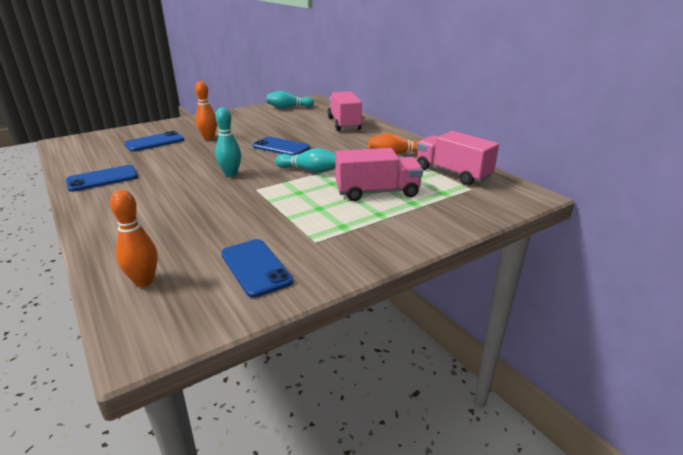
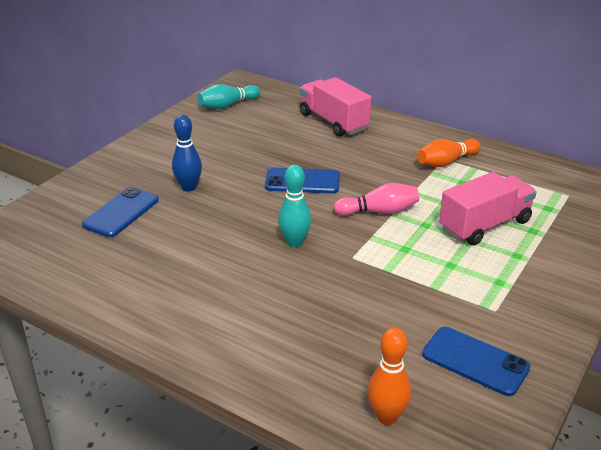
camera: 25 degrees left, 5 degrees up
blue phone [66,165,138,192] -> none
orange bowling pin [195,81,217,140] -> blue bowling pin [172,115,202,192]
turquoise bowling pin [275,148,335,173] -> pink bowling pin [334,183,419,216]
pink truck [417,131,499,185] -> none

